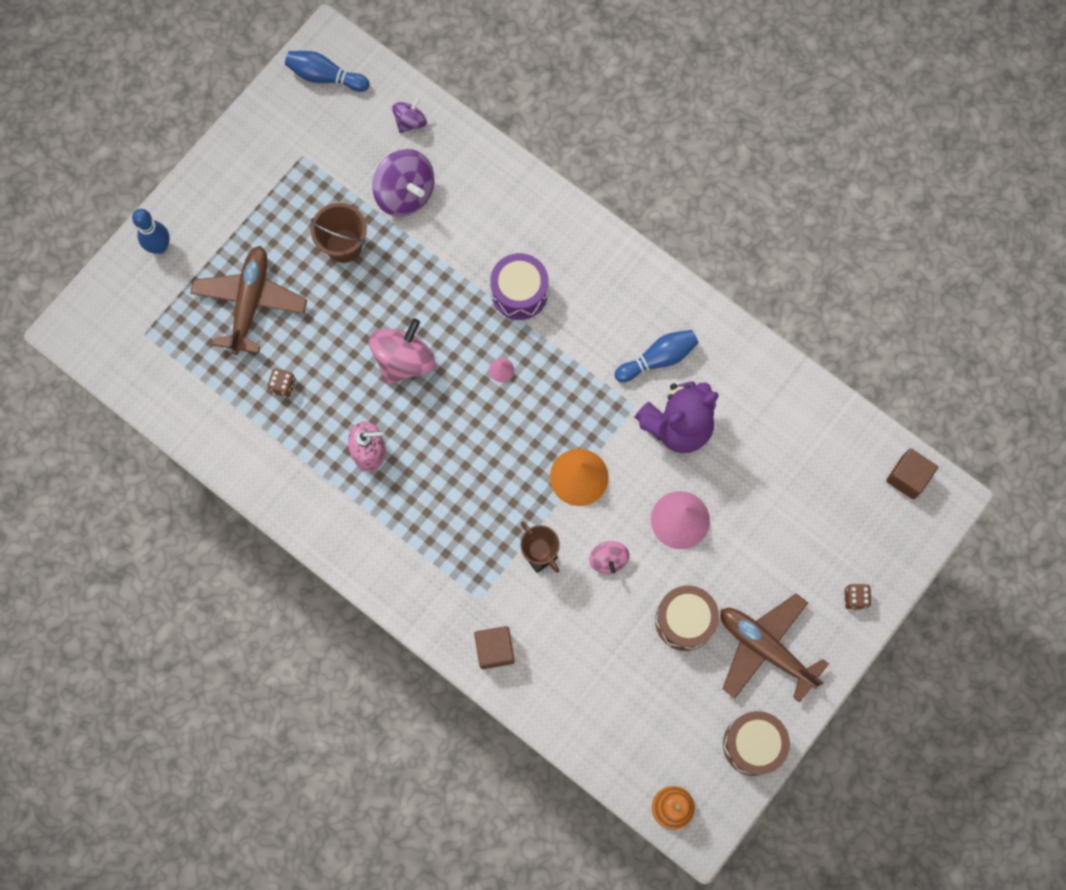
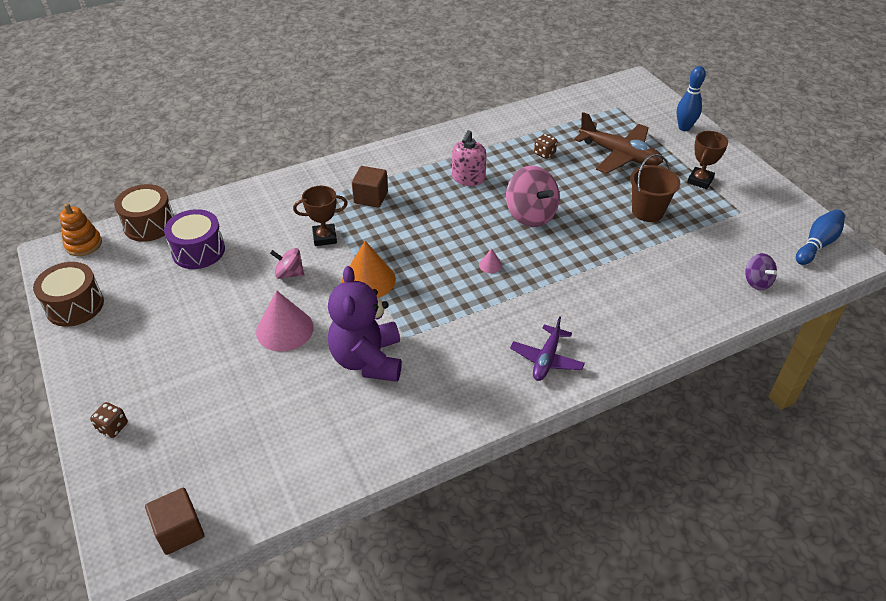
camera: 115 degrees right, 30 degrees down
purple spinning top [372,149,434,217] -> none
brown cube [474,626,515,669] -> brown cube moved to [352,166,388,208]
purple drum [490,253,548,320] -> purple drum moved to [164,209,225,269]
blue bowling pin [614,330,699,382] -> none
brown drum [655,586,719,651] -> brown drum moved to [114,184,174,242]
brown plane [720,593,829,703] -> none
none -> purple plane [510,316,585,381]
none -> brown trophy [687,131,728,189]

